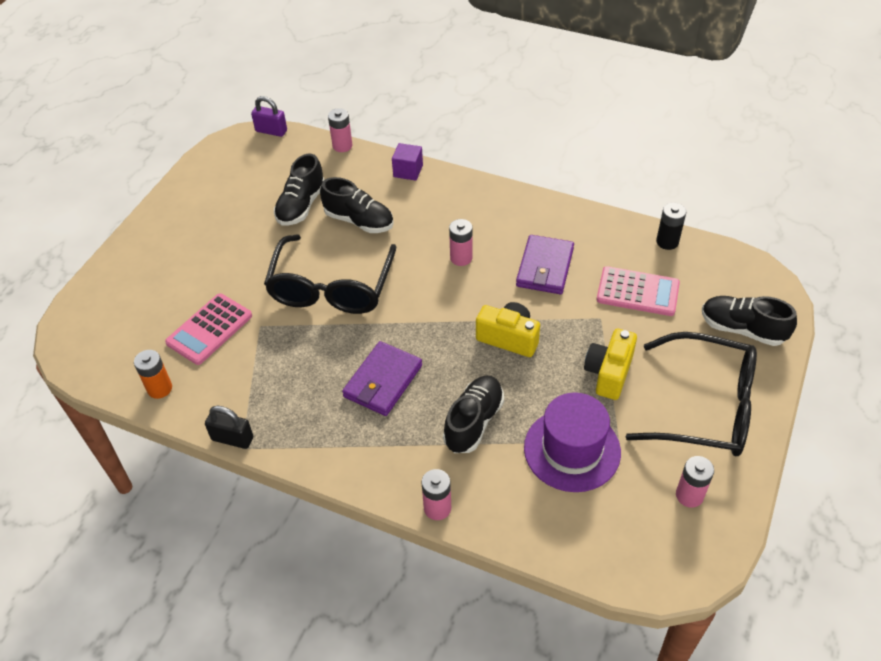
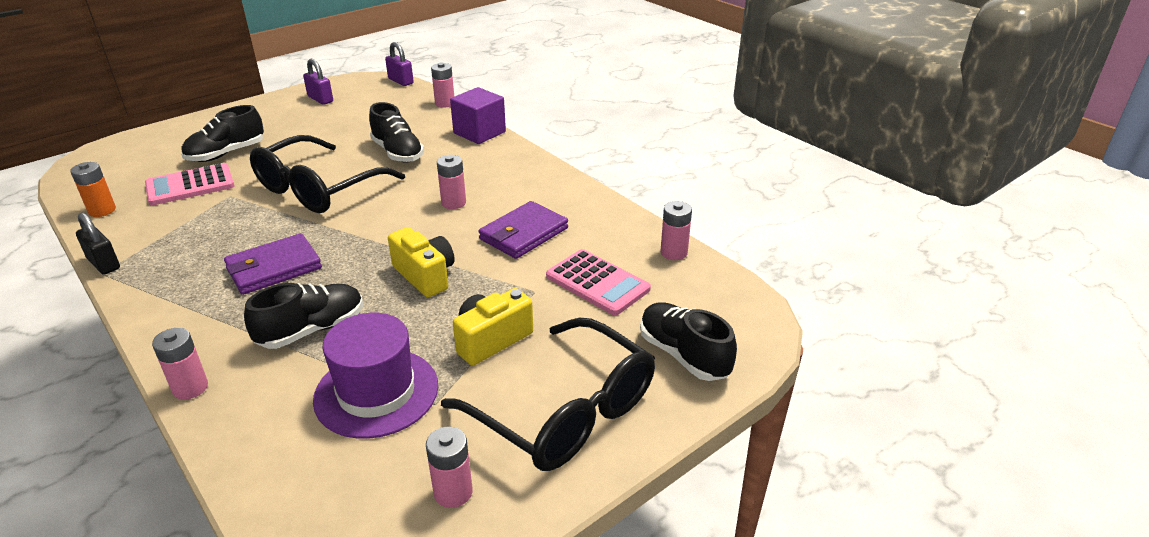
camera: 25 degrees right, 15 degrees down
black shoe [274,154,324,226] -> black shoe moved to [181,105,264,162]
purple cube [392,143,423,181] -> purple cube [450,87,506,144], size x1.50
black battery [656,203,686,250] -> pink battery [661,201,692,260]
none -> purple padlock [303,59,333,105]

